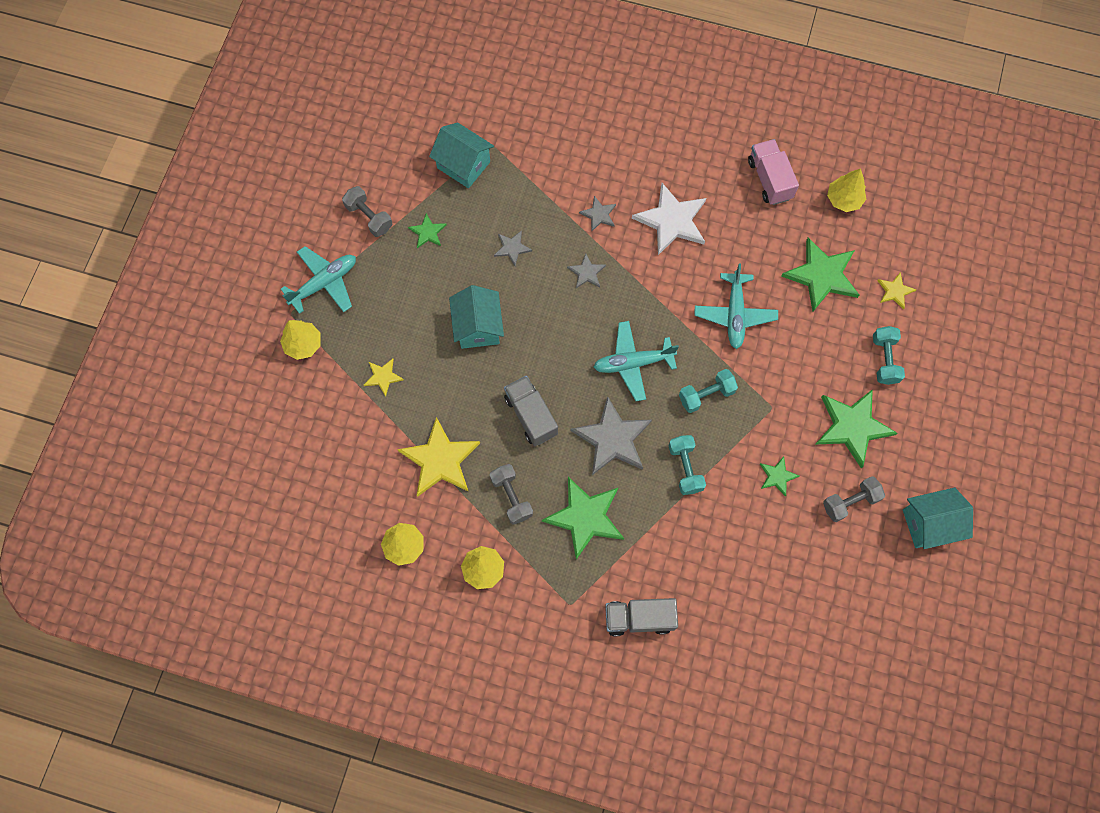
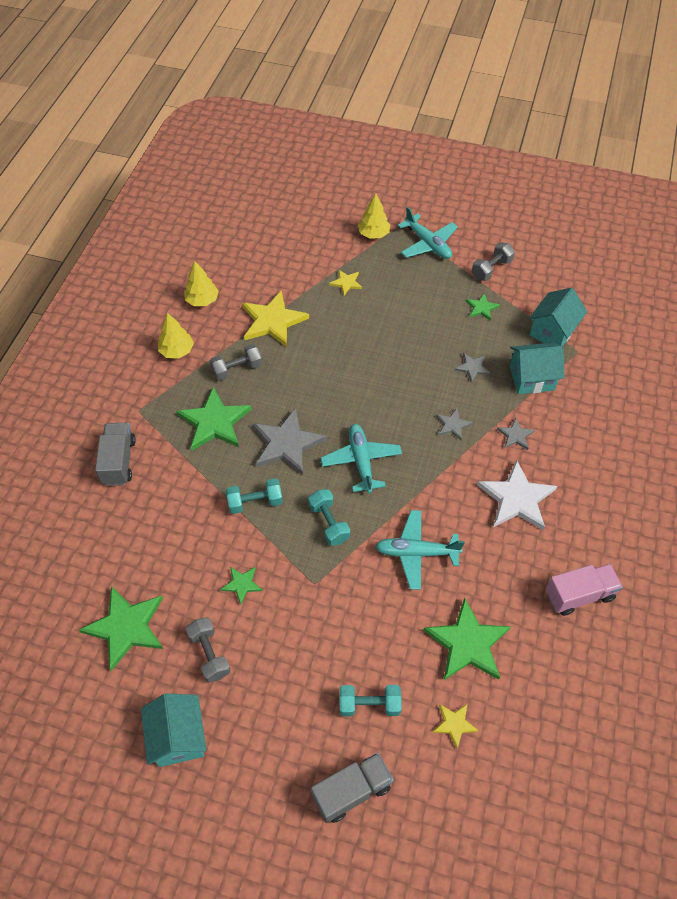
camera: 90 degrees right, 15 degrees down
turquoise house [449,285,504,349] -> turquoise house moved to [510,343,565,394]
grey truck [504,376,558,446] -> grey truck moved to [311,753,394,823]
green star [815,389,897,468] -> green star moved to [79,586,163,671]
yellow tree [827,169,866,212] -> none

